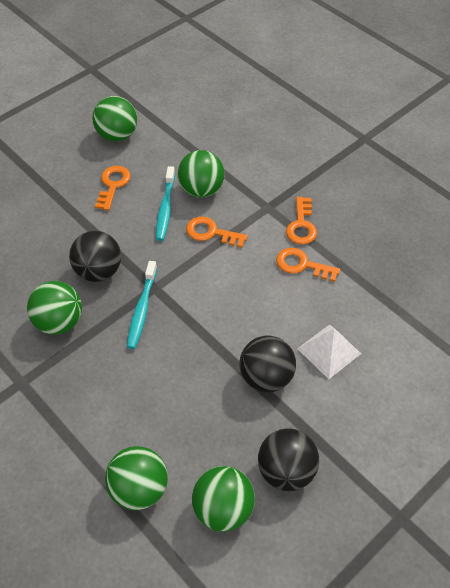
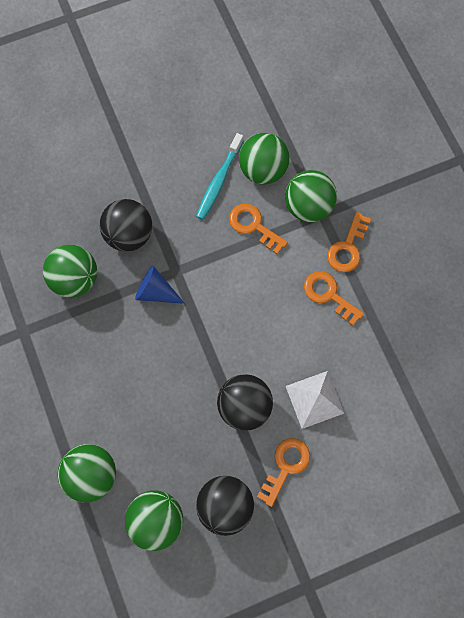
camera: 20 degrees right, 20 degrees up
green ball [92,96,137,142] -> green ball moved to [285,170,337,222]
orange key [95,166,131,210] -> orange key moved to [257,438,310,507]
turquoise toothbrush [127,261,157,349] -> blue cone [135,266,185,304]

